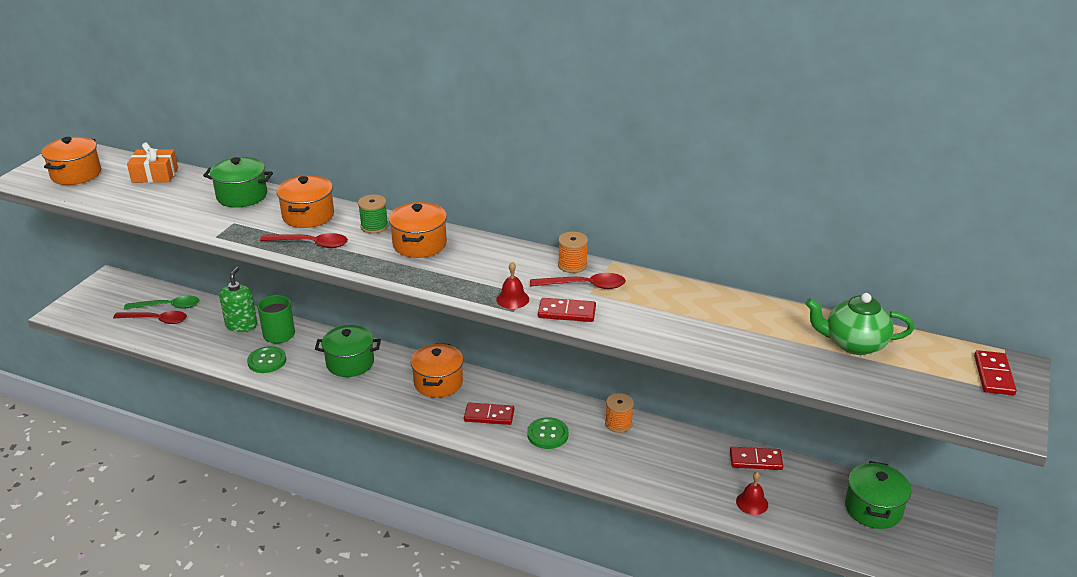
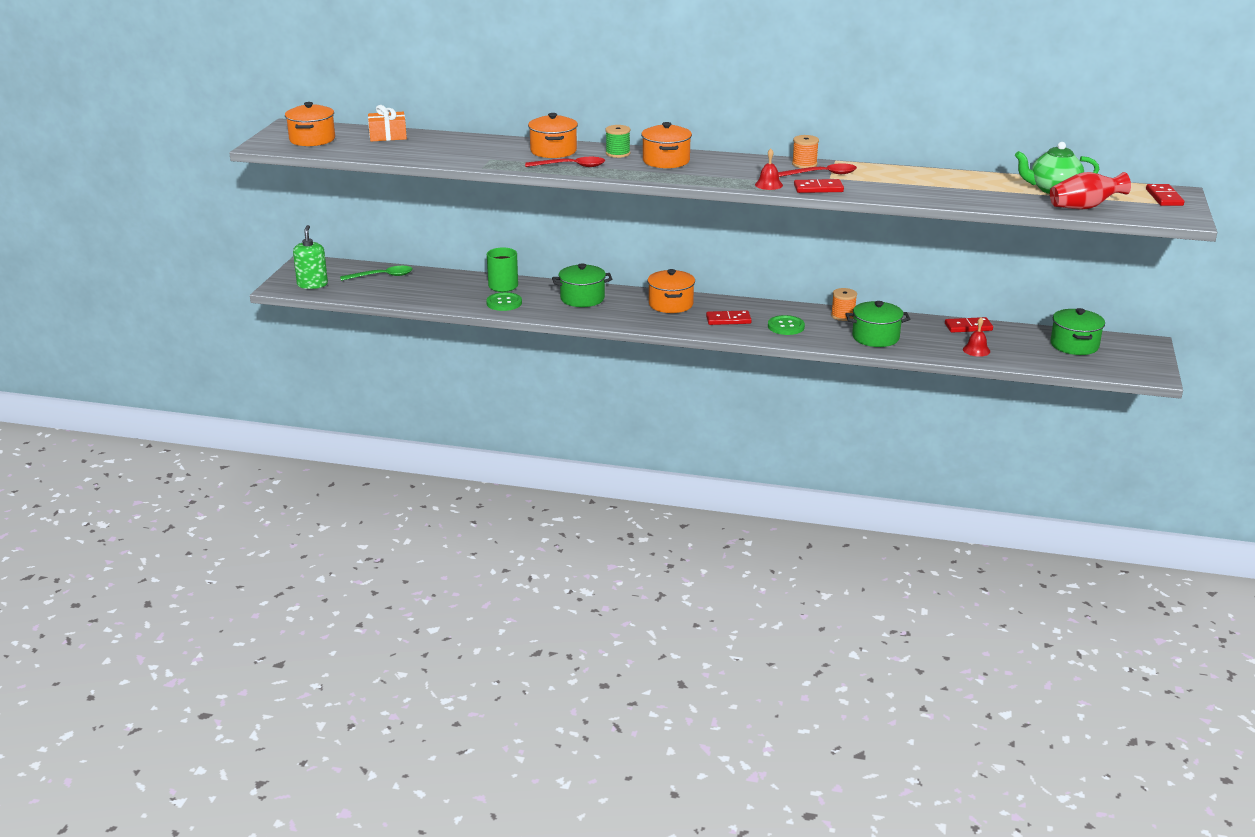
camera: 10 degrees left, 5 degrees down
red spoon [113,311,187,324] -> none
green pot [203,157,273,208] -> green pot moved to [846,301,910,347]
green soap dispenser [219,267,257,332] -> green soap dispenser moved to [293,225,328,289]
none -> red vase [1050,172,1131,210]

